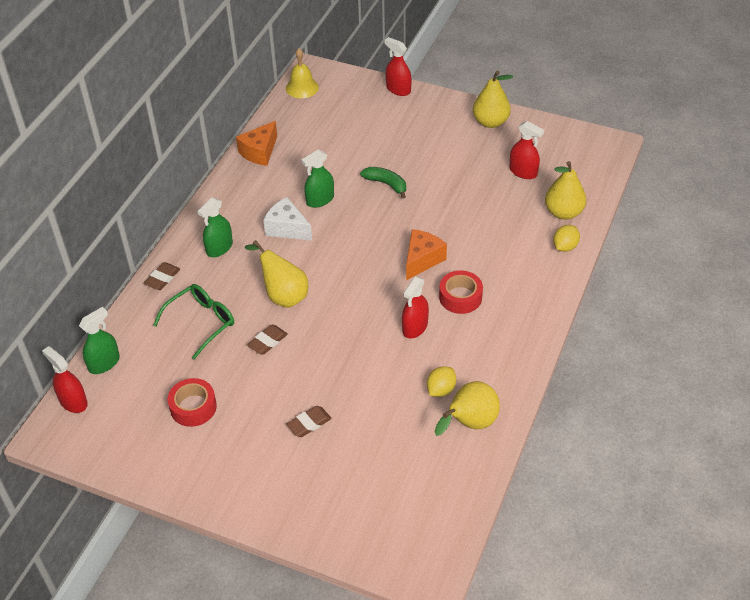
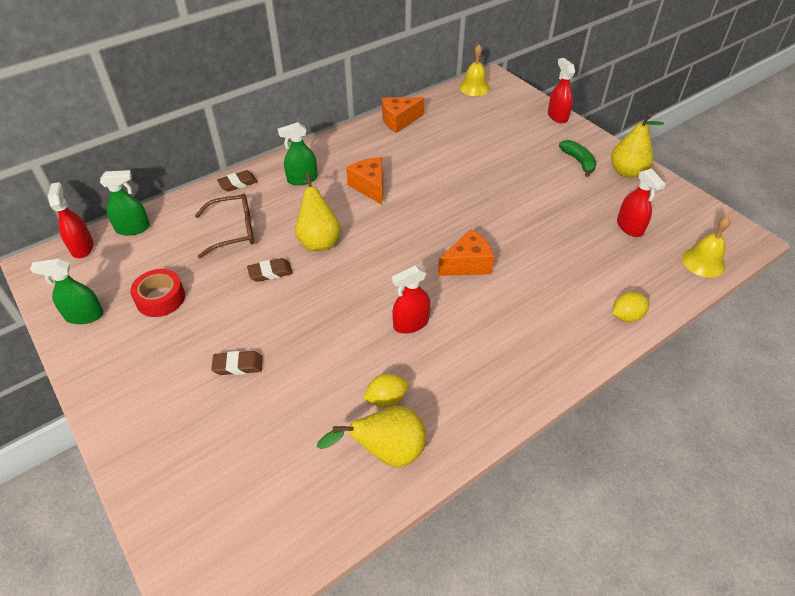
camera: 30 degrees right, 0 degrees up
green glasses [153,284,234,359] -> brown glasses [195,194,254,258]
white cheese [263,197,312,241] -> orange cheese [346,157,383,205]
green spray bottle [301,149,334,208] -> green spray bottle moved to [30,259,104,324]
green banana [360,167,406,199] -> green banana moved to [559,140,596,177]
red tape [439,270,483,314] -> none
yellow pear [545,161,586,220] -> none
none -> yellow bell [682,217,730,278]

